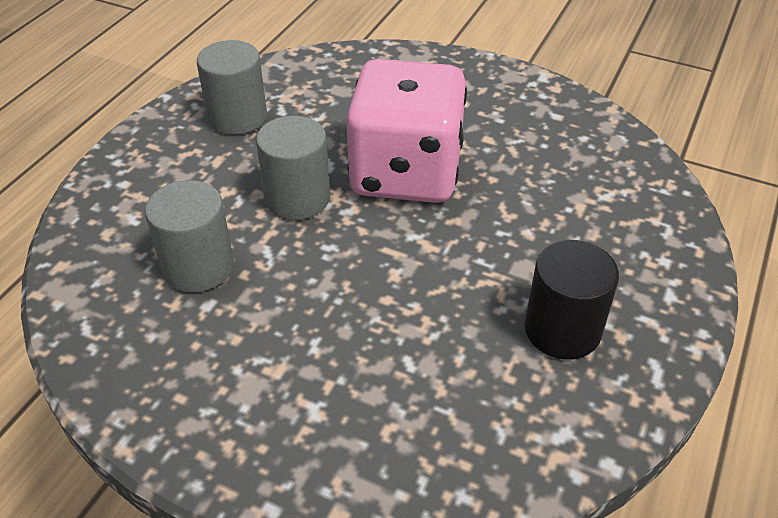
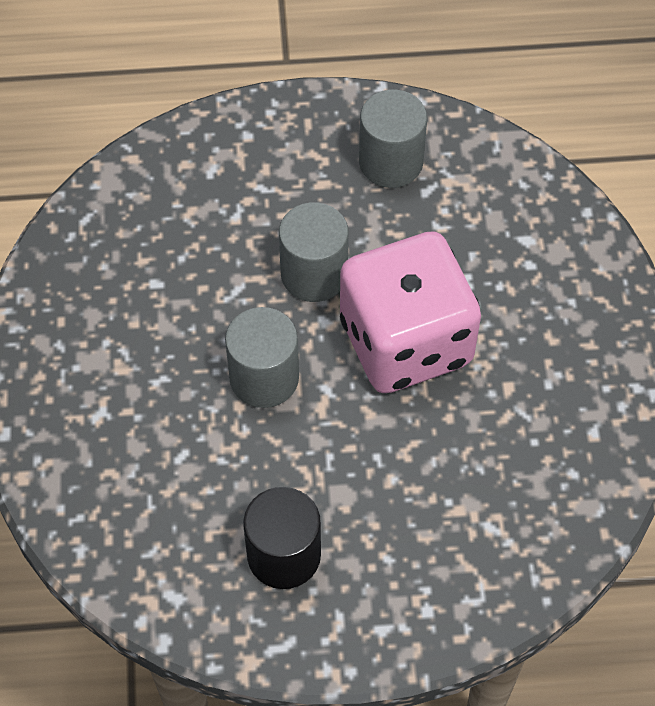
camera: 60 degrees right, 15 degrees up
grey cylinder [145,180,234,293] -> grey cylinder moved to [225,307,299,408]

